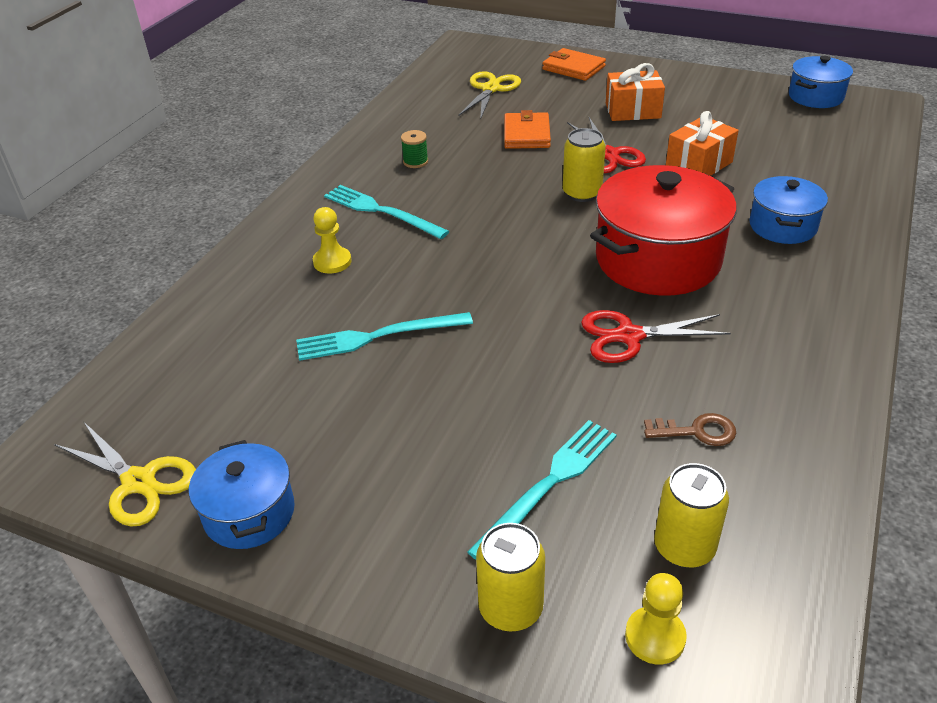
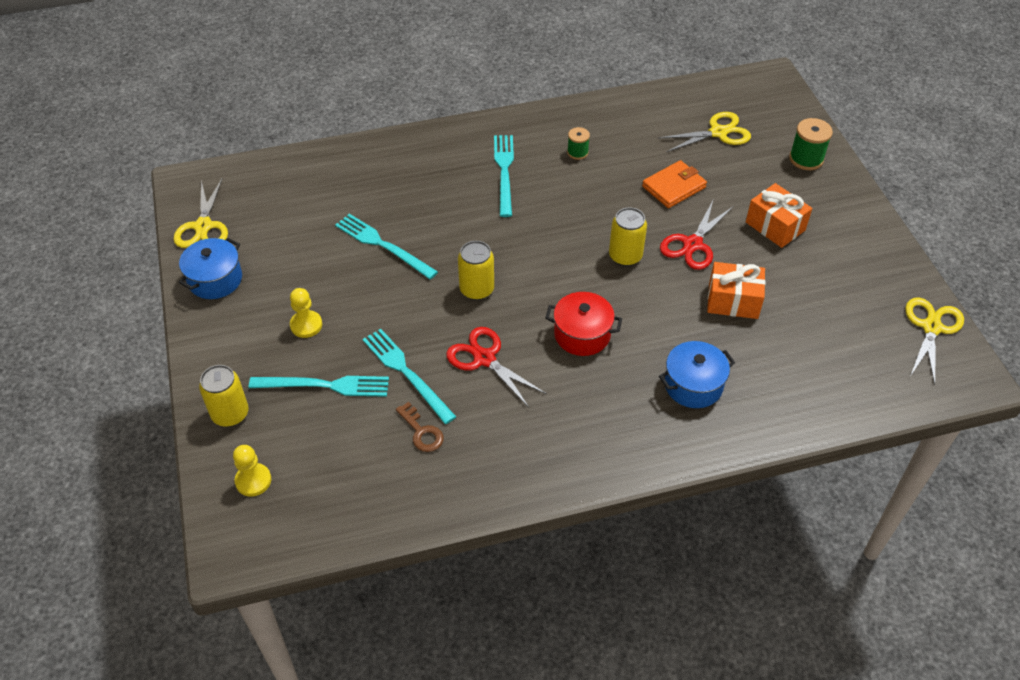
camera: 50 degrees right, 10 degrees up
yellow pawn [313,207,352,274] -> yellow pawn moved to [290,288,322,338]
orange wallet [542,48,606,81] -> green spool [789,118,833,170]
red pot [590,165,737,296] -> red pot [545,292,622,356], size x0.55
yellow can [654,463,729,568] -> yellow can moved to [458,241,494,300]
blue pot [789,56,853,108] -> yellow scissors [905,297,964,385]
none -> turquoise fork [362,329,456,424]

